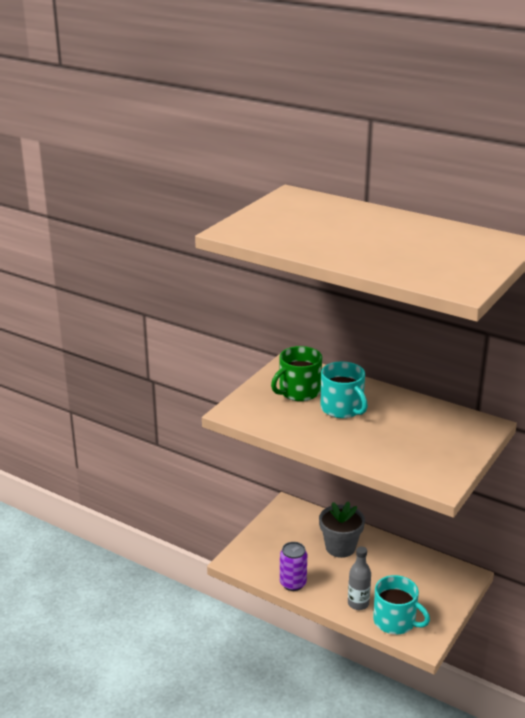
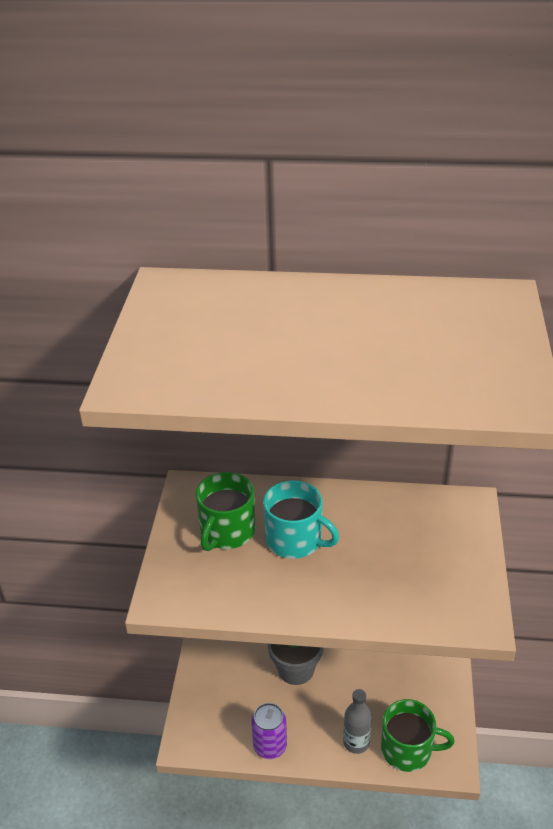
camera: 25 degrees left, 10 degrees up
turquoise mug [373,575,430,634] -> green mug [381,699,455,772]

